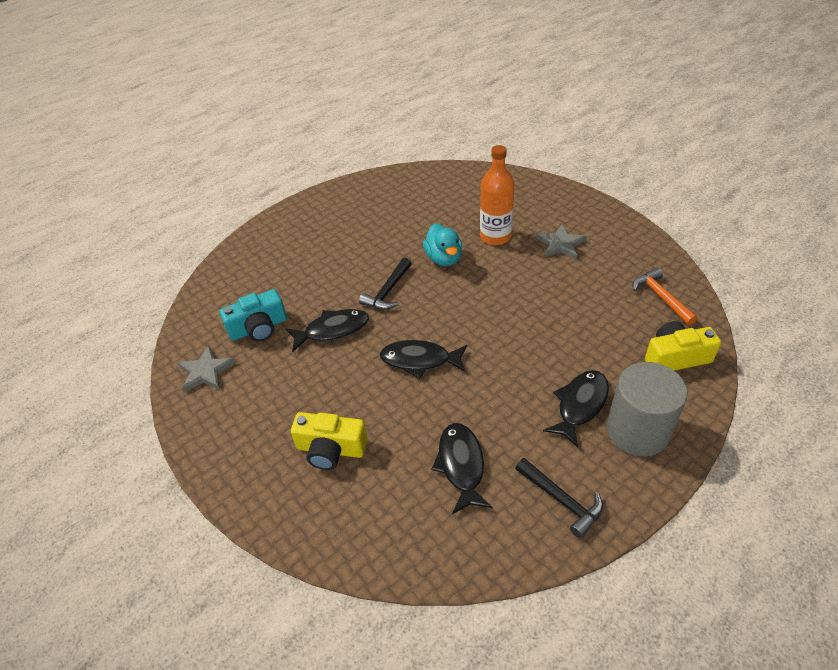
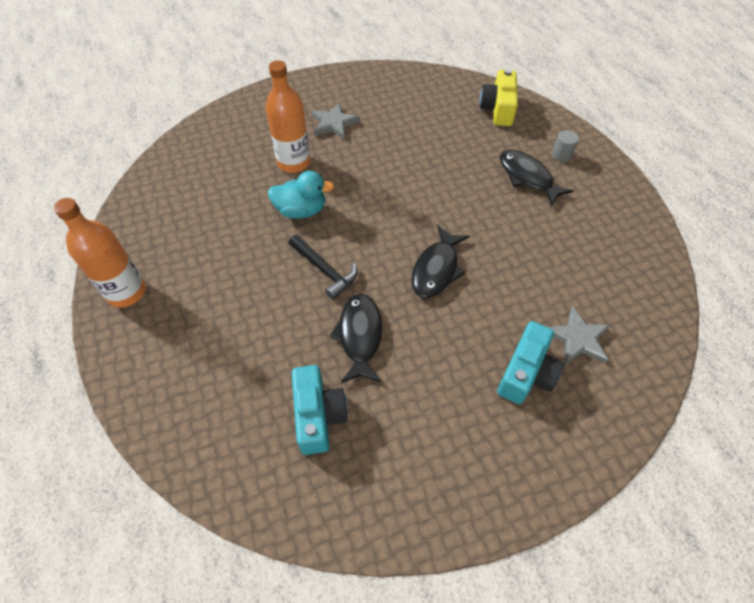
camera: 75 degrees left, 10 degrees up
grey star [178,346,236,392] -> grey star moved to [548,306,610,365]
yellow camera [291,412,368,470] -> turquoise camera [497,321,564,404]
black fish [432,423,492,514] -> none
black hammer [515,458,603,539] -> none
grey cylinder [607,362,687,456] -> grey cylinder [552,130,579,162], size x0.40
orange hammer [633,268,698,325] -> none
none -> orange bottle [54,198,146,308]

